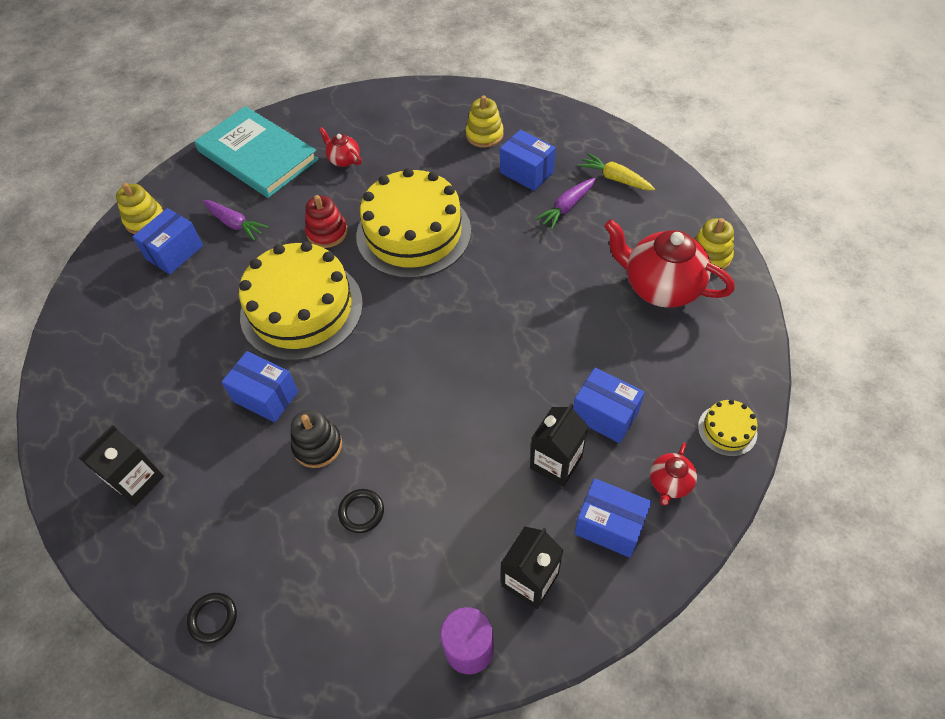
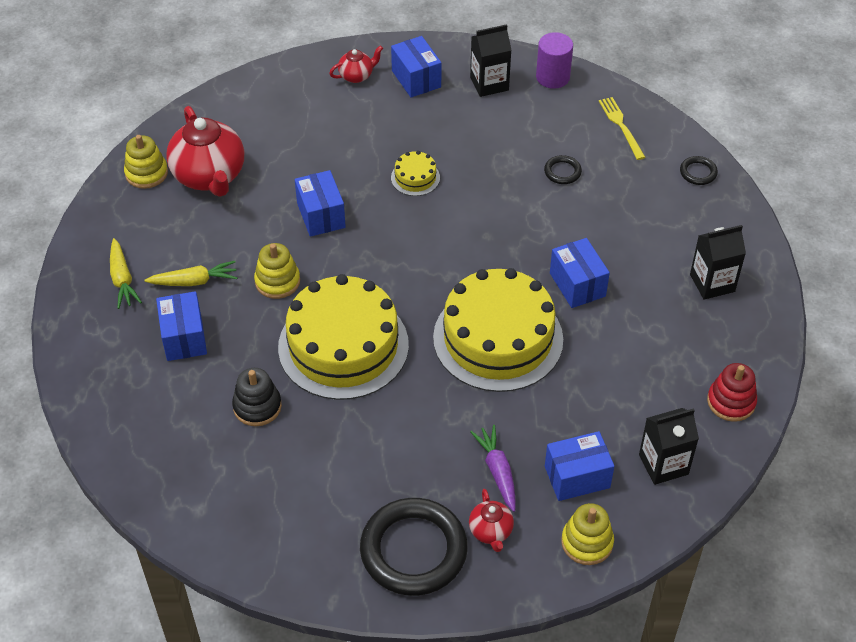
camera: 145 degrees left, 5 degrees down
turquoise book [194,106,319,198] -> black ring [360,498,468,596]
black stacking toy [291,410,342,468] -> black stacking toy moved to [232,368,282,426]
red stacking toy [305,195,348,248] -> red stacking toy moved to [707,363,757,422]
red teapot [319,127,362,167] -> red teapot moved to [469,489,514,552]
yellow stacking toy [466,95,504,148] -> yellow stacking toy moved to [254,243,300,299]
black carton [530,404,588,487] -> black carton moved to [639,408,699,485]
purple carrot [535,178,596,230] -> yellow carrot [144,261,237,286]
blue box [573,368,645,443] -> blue box moved to [295,170,346,237]
yellow cake [698,400,758,457] -> yellow cake moved to [391,151,440,196]
none -> yellow fork [599,97,645,160]

